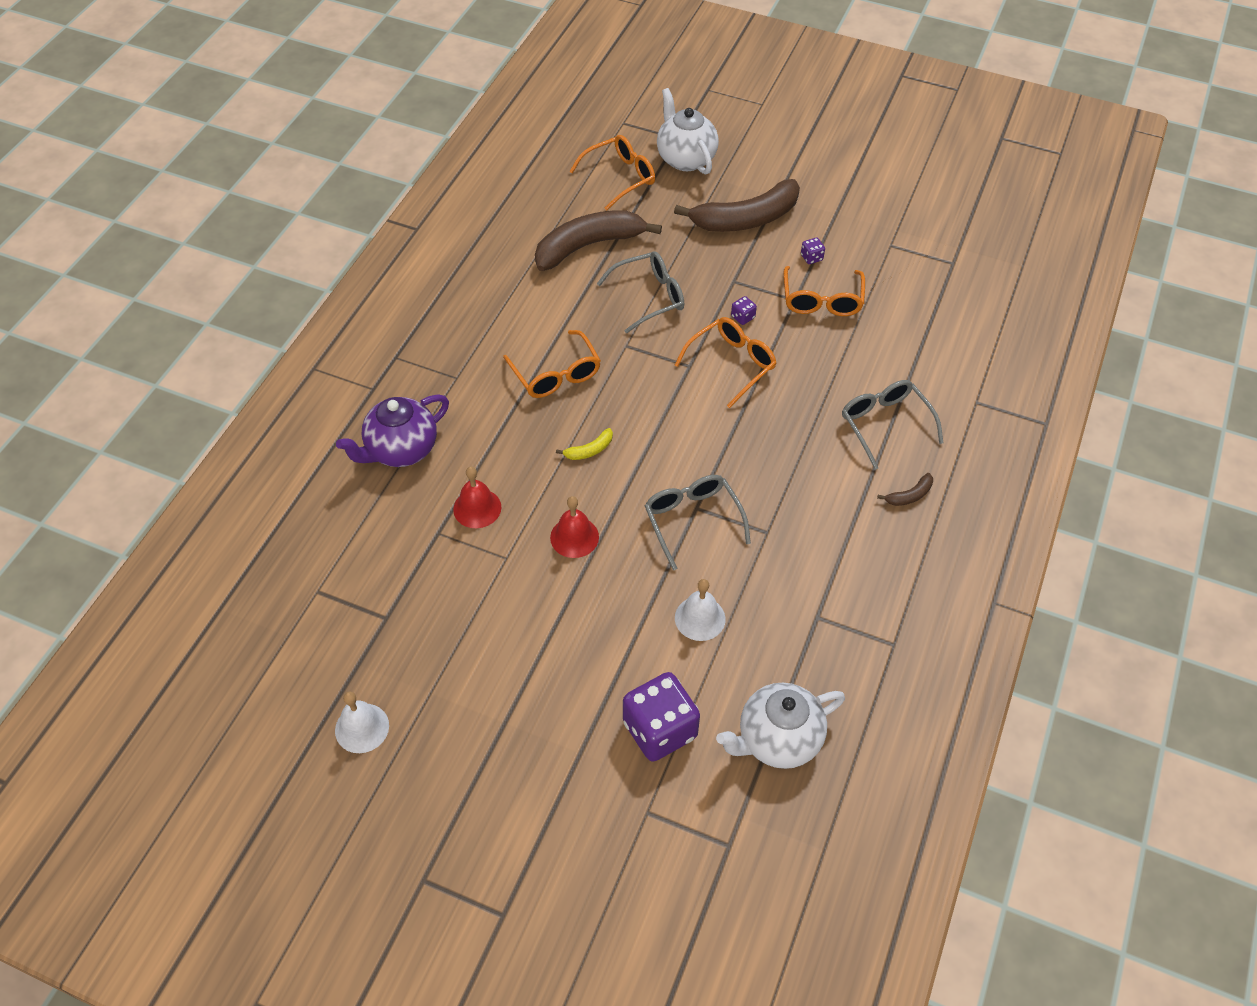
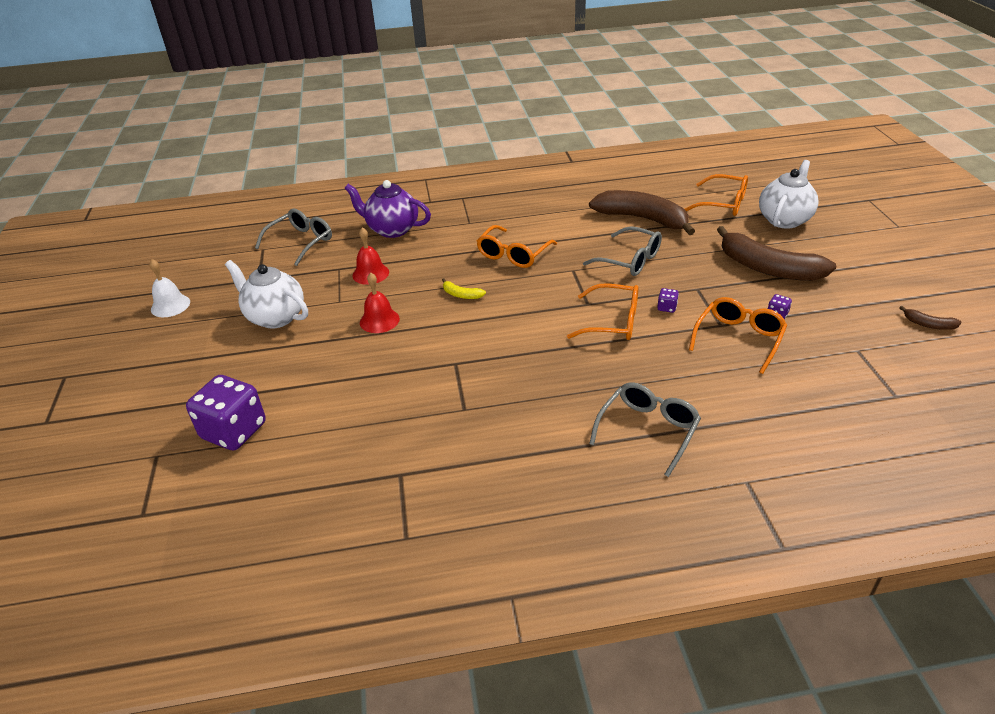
camera: 60 degrees right, 15 degrees down
grey glasses [644,475,751,570] -> grey glasses moved to [255,208,332,266]
white bell [675,579,726,641] -> none
white teapot [716,683,845,769] -> white teapot moved to [225,260,308,329]
orange glasses [784,266,865,316] -> orange glasses turned 150 degrees clockwise [689,297,787,374]
brown banana [877,473,933,506] -> brown banana moved to [899,306,961,330]

